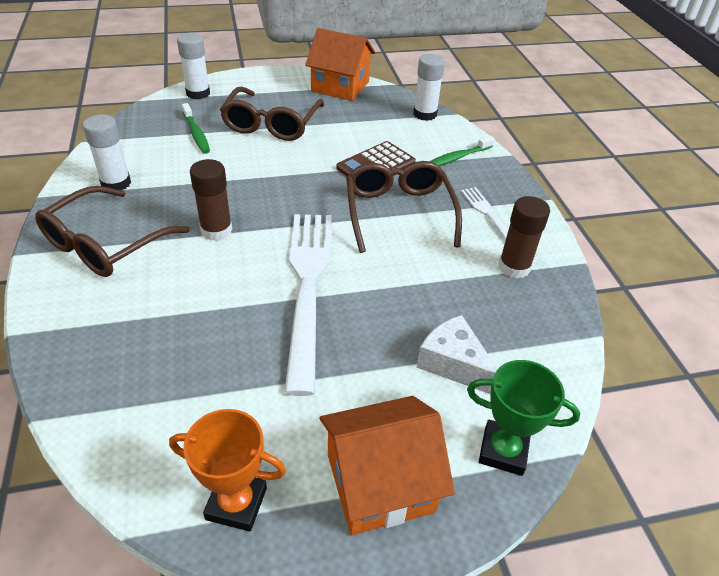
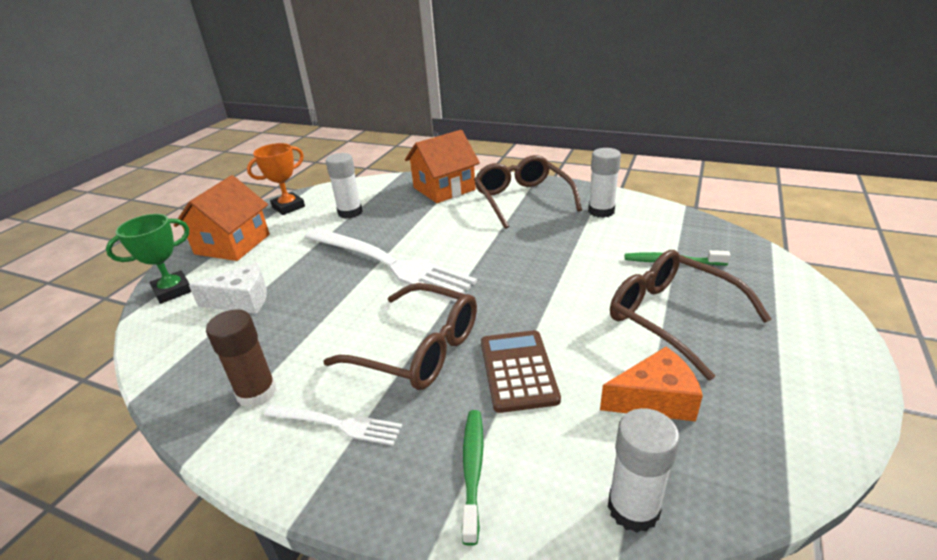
camera: 130 degrees right, 10 degrees down
white glue stick [177,33,210,99] -> white glue stick moved to [326,153,362,219]
brown glue stick [190,159,232,241] -> none
orange house [305,28,375,101] -> orange house moved to [405,130,480,203]
none -> orange cheese [600,347,703,422]

